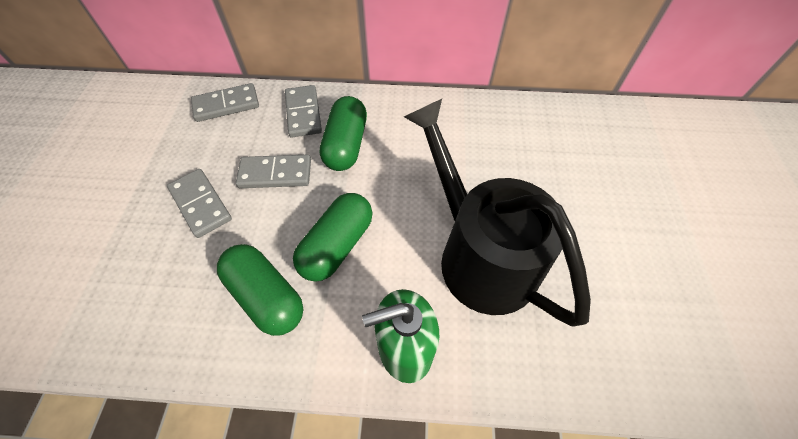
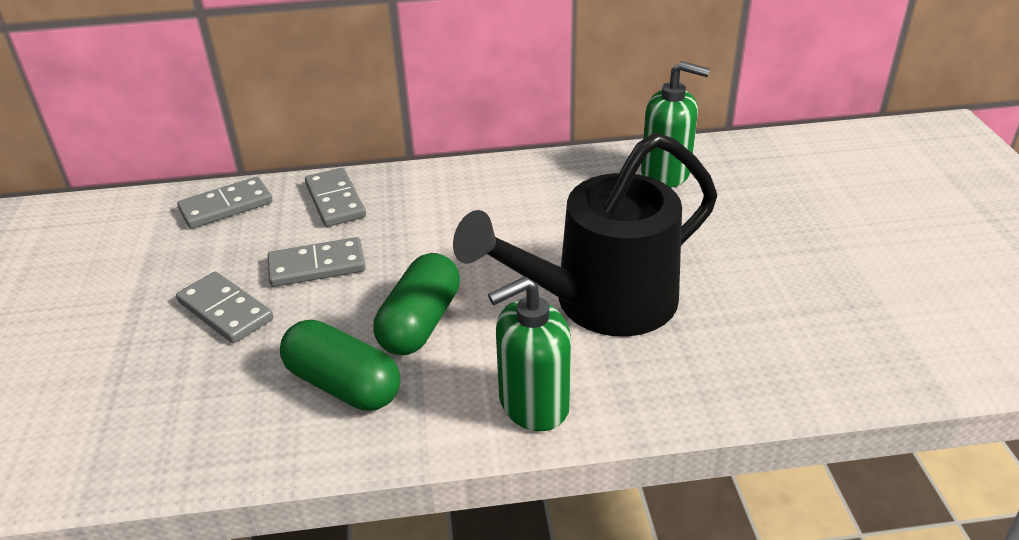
camera: 10 degrees left, 20 degrees down
green capsule [320,96,367,171] -> none
black watering can [404,99,591,326] -> black watering can turned 75 degrees counterclockwise [453,133,717,336]
none -> green soap dispenser [641,61,710,188]

